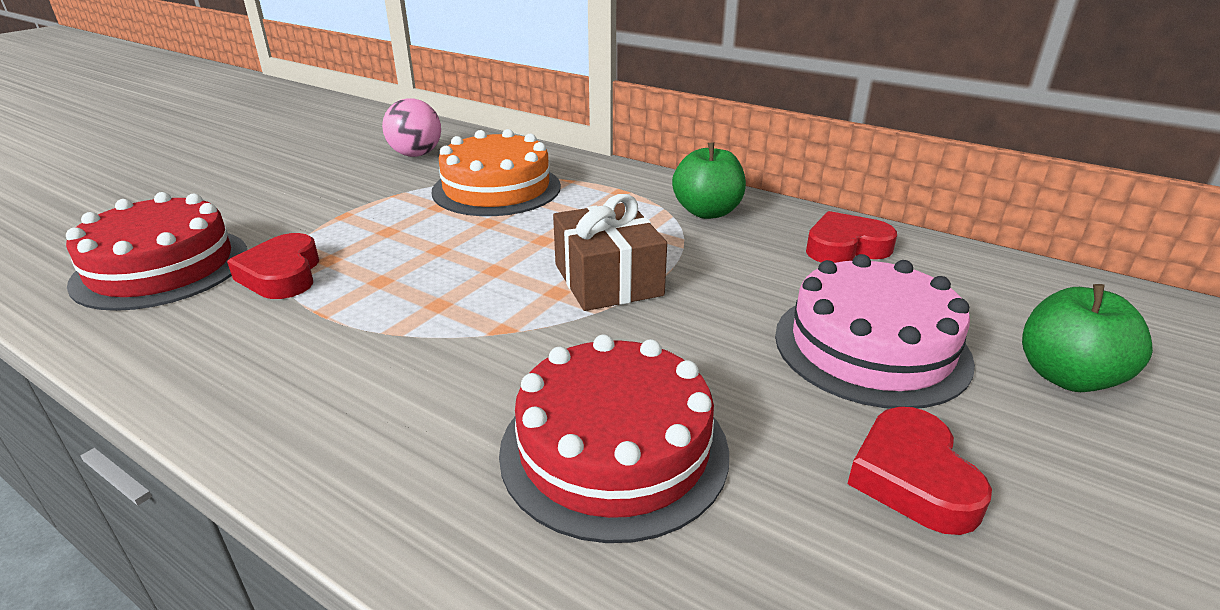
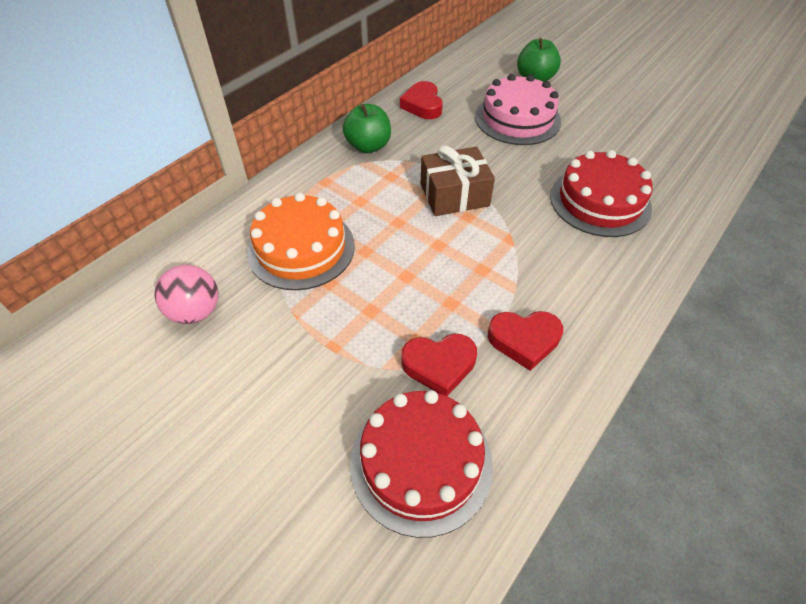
camera: 85 degrees left, 20 degrees up
red heart [847,407,992,535] -> red heart moved to [488,311,563,371]

